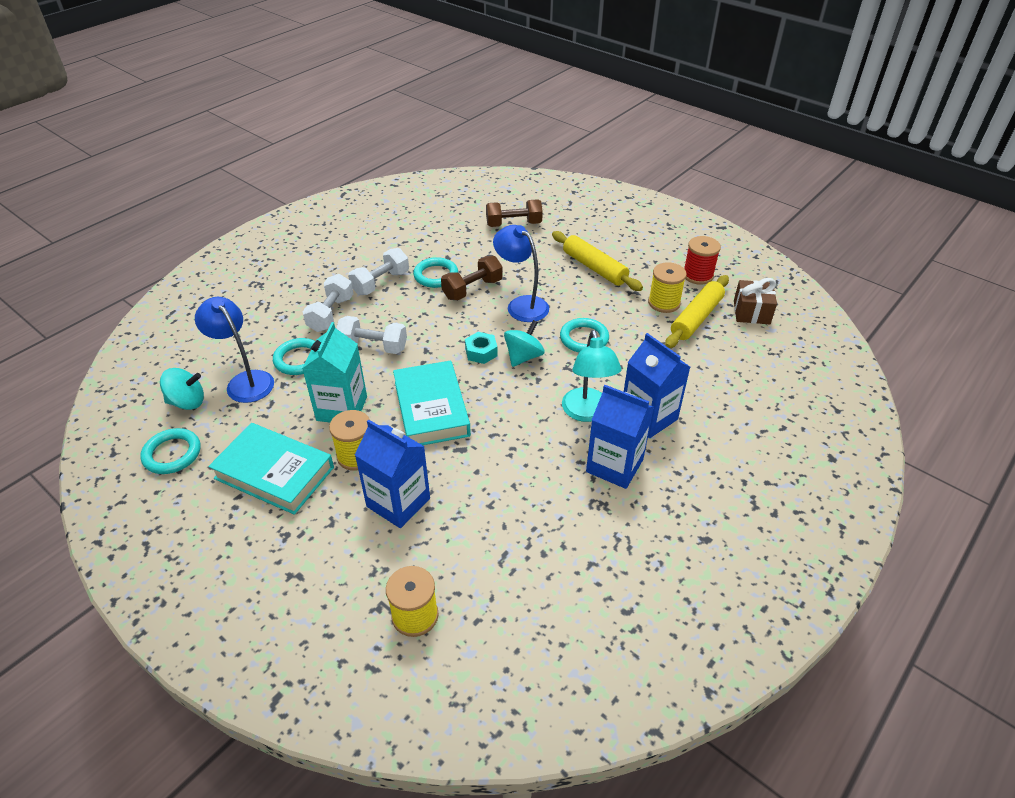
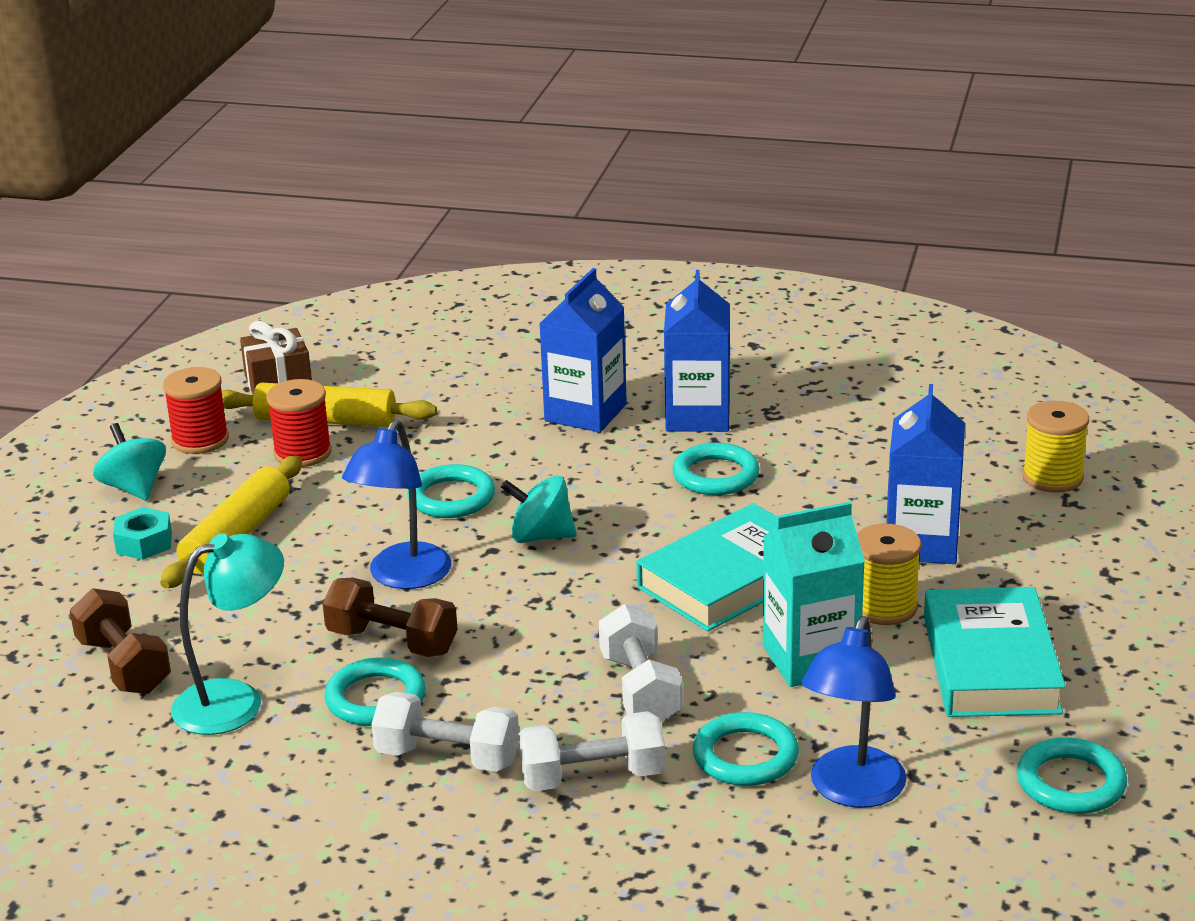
camera: 115 degrees left, 15 degrees down
turquoise spinning top [160,368,204,410] -> turquoise spinning top moved to [93,423,166,501]
turquoise nut [465,332,498,364] -> turquoise nut moved to [113,507,172,560]
turquoise lamp [562,330,622,422] -> turquoise lamp moved to [171,533,284,735]
yellow spool [648,262,687,313] -> red spool [267,379,332,467]
none -> turquoise ring [672,443,760,495]

